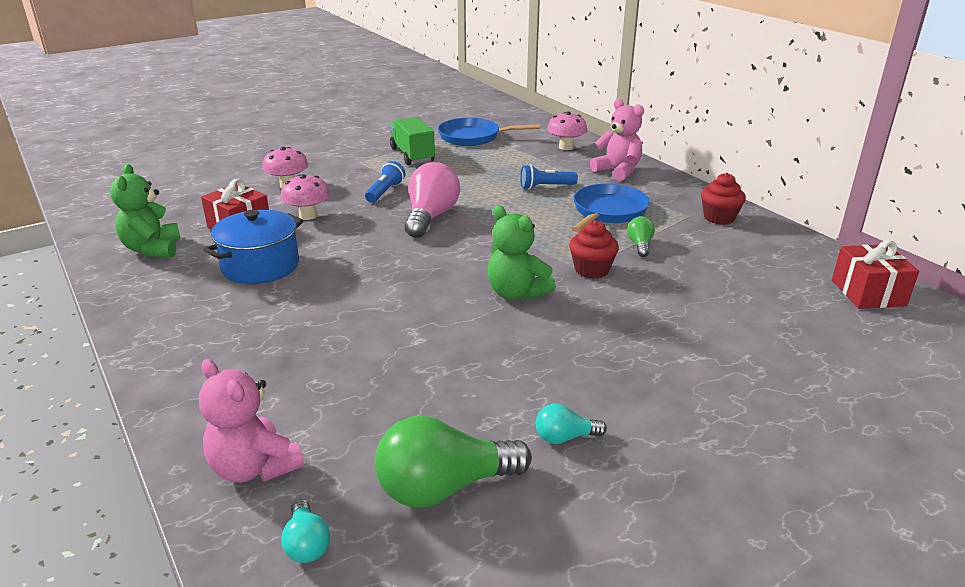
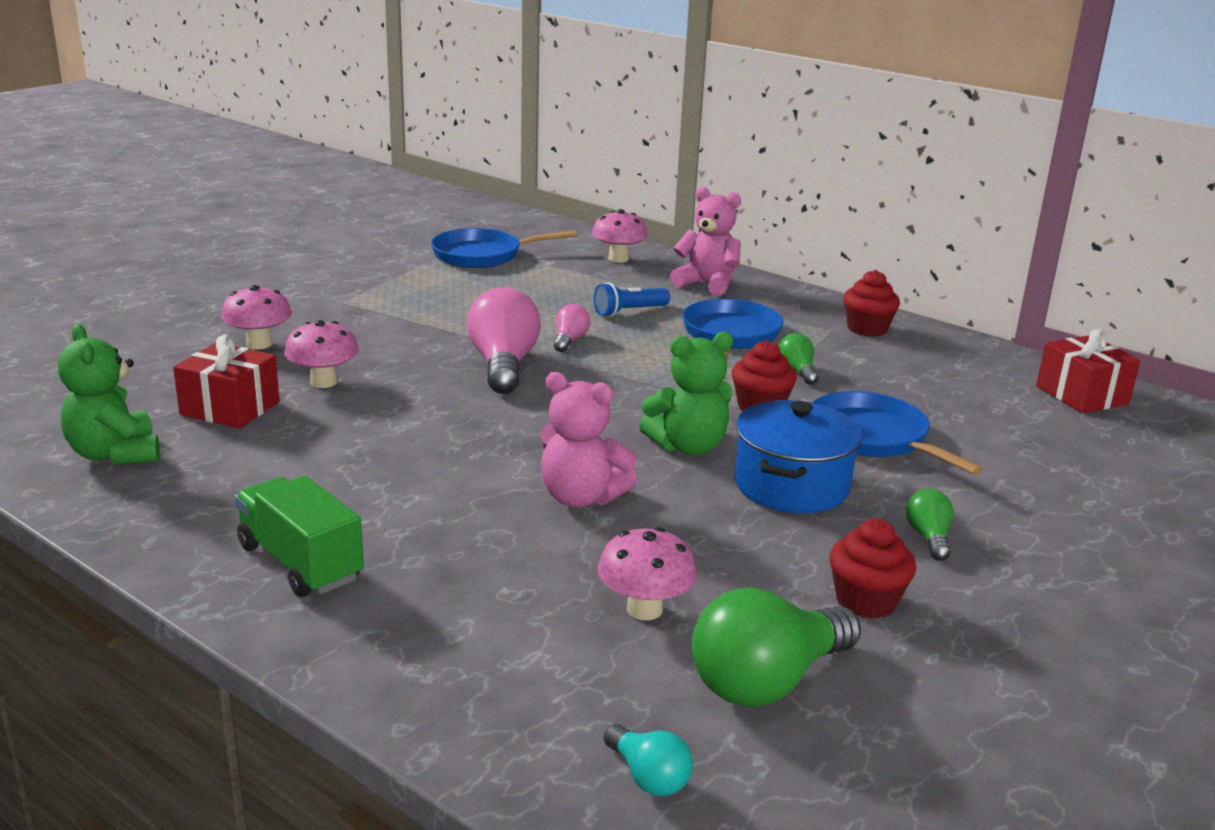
camera: 20 degrees left, 5 degrees down
pink teddy bear [199,359,304,483] -> pink teddy bear moved to [540,372,637,507]
blue pot [204,210,303,284] -> blue pot moved to [735,400,862,513]
blue flashlight [365,161,406,203] -> none
green truck [390,117,435,165] -> green truck moved to [235,476,364,597]
green teddy bear [488,205,556,300] -> green teddy bear turned 45 degrees counterclockwise [639,332,733,455]
turquoise light bulb [536,404,607,444] -> red cupcake [829,519,916,619]
none -> pink light bulb [554,304,590,352]
none -> pink mushroom [598,527,697,620]
none -> blue pan [813,391,983,475]
none -> green light bulb [906,489,953,561]

